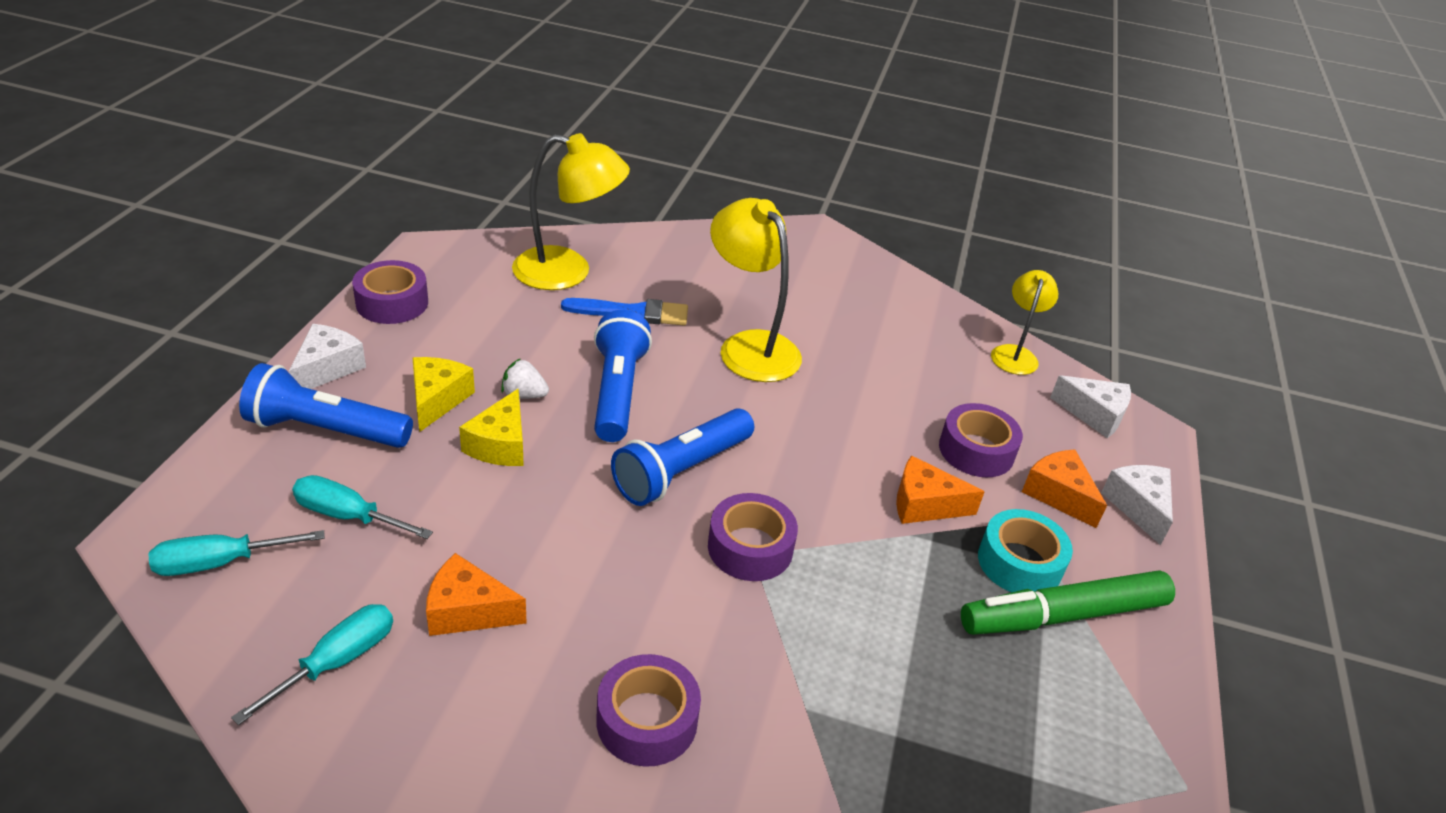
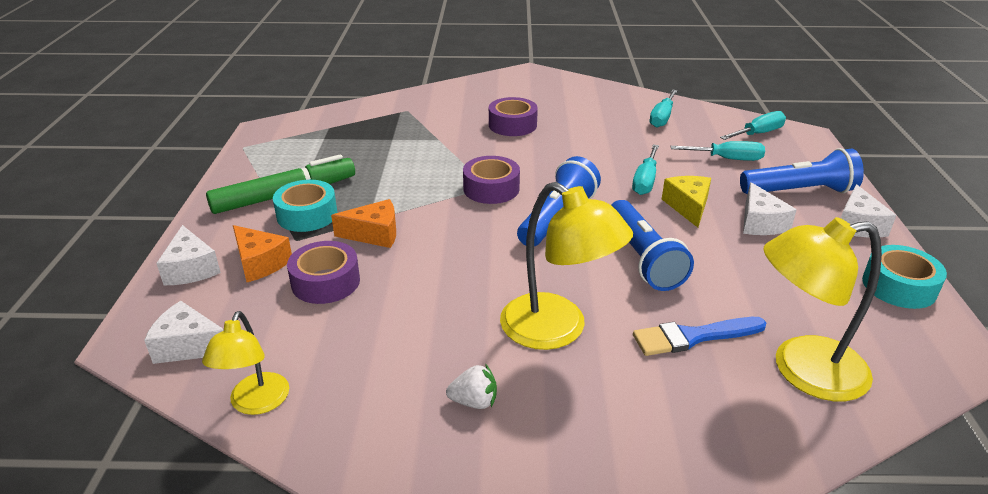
camera: 170 degrees right, 5 degrees down
purple tape [352,260,428,324] -> turquoise tape [862,245,947,309]
yellow cheese [413,357,475,432] -> white cheese [743,182,797,235]
orange cheese [426,553,527,636] -> none
white strawberry [501,358,549,399] -> white strawberry moved to [446,364,497,409]
none -> turquoise screwdriver [632,144,659,195]

